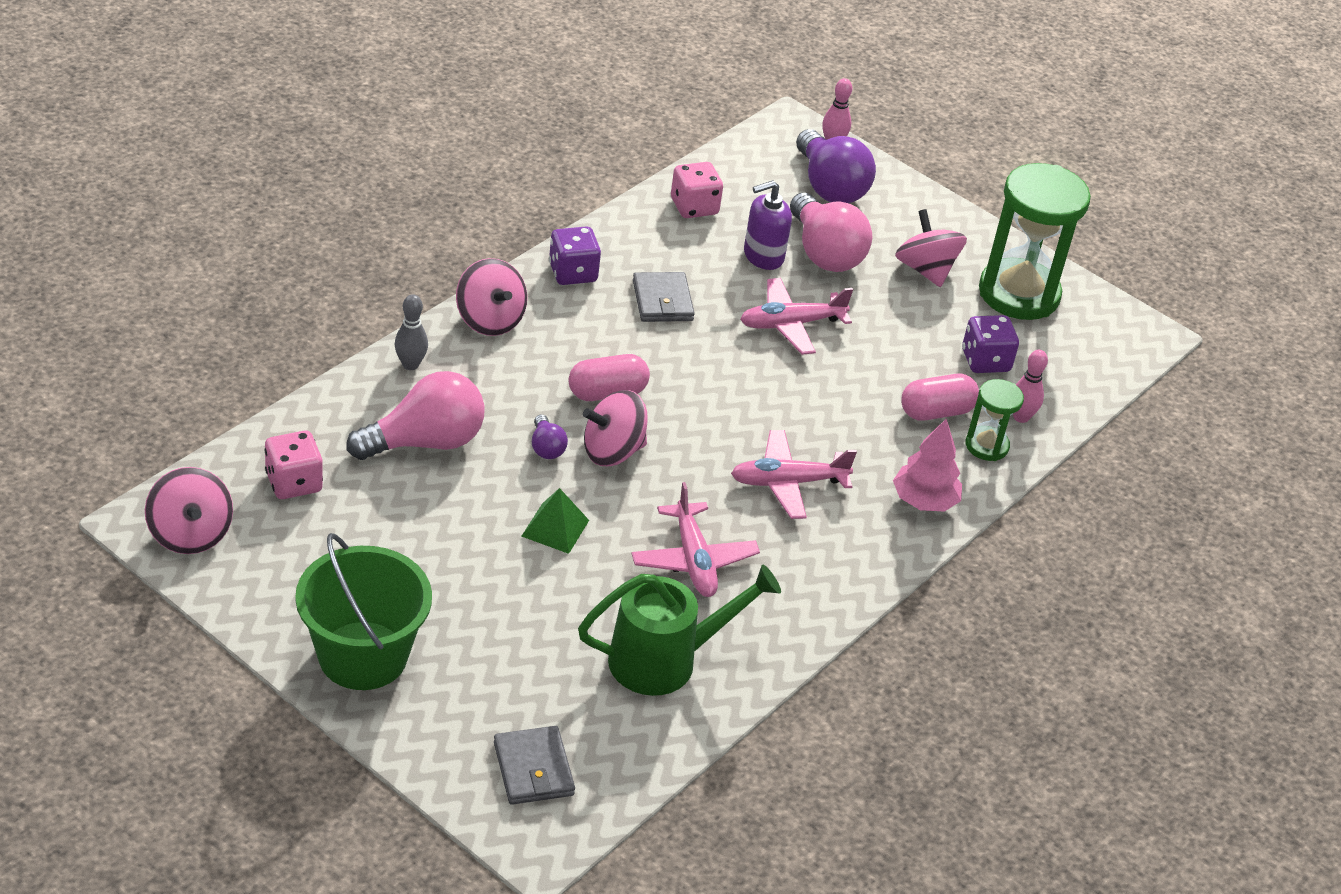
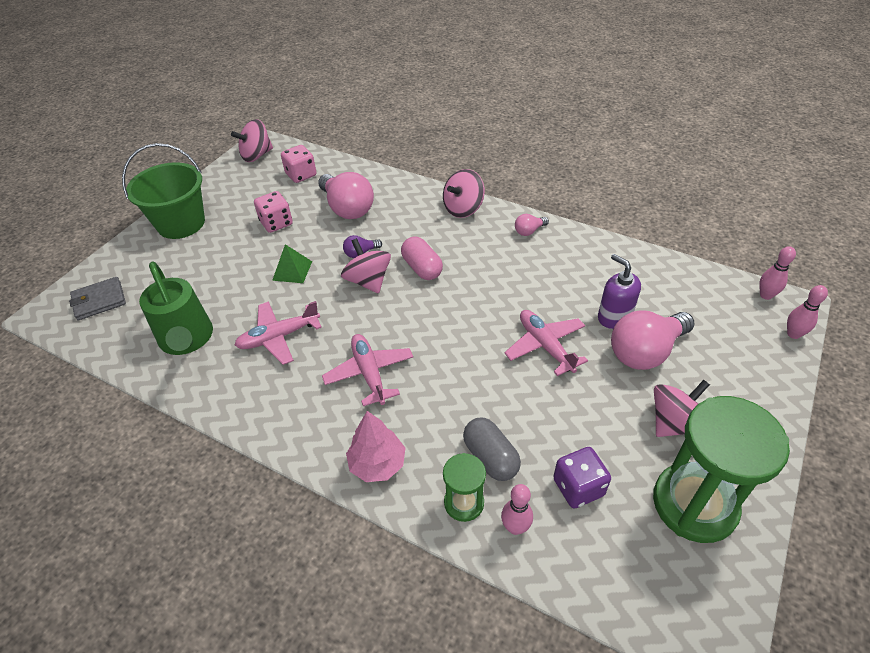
camera: 85 degrees right, 5 degrees up
grey bowling pin [394,294,428,370] -> none
purple dice [549,226,601,285] -> pink light bulb [515,214,549,236]
grey wallet [633,272,695,322] -> none
pink dice [671,162,723,218] -> pink dice moved to [254,191,293,233]
purple light bulb [796,129,876,203] -> none
pink capsule [901,374,979,420] -> grey capsule [463,418,521,481]
none -> pink bowling pin [759,246,796,300]

